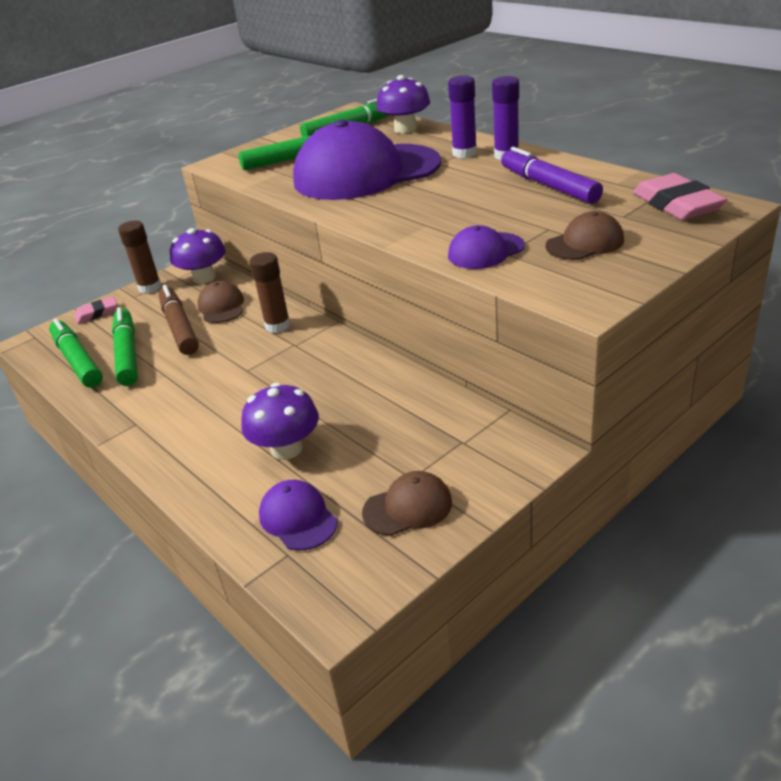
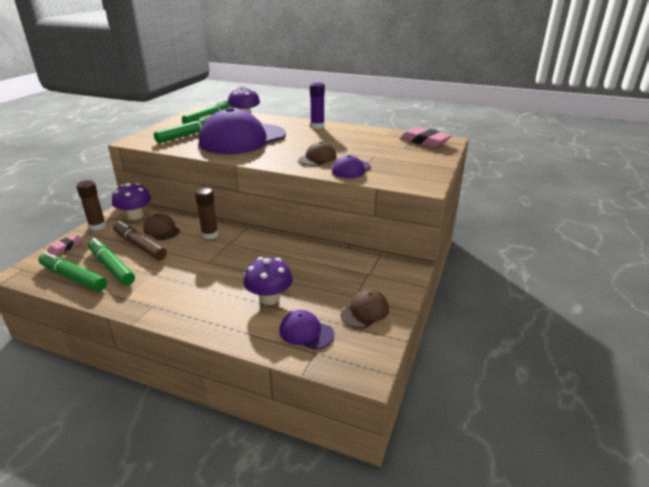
camera: 30 degrees left, 5 degrees down
purple glue stick [448,75,477,158] -> none
purple marker [501,147,603,204] -> none
brown cap [546,211,624,260] -> brown cap moved to [298,141,337,166]

